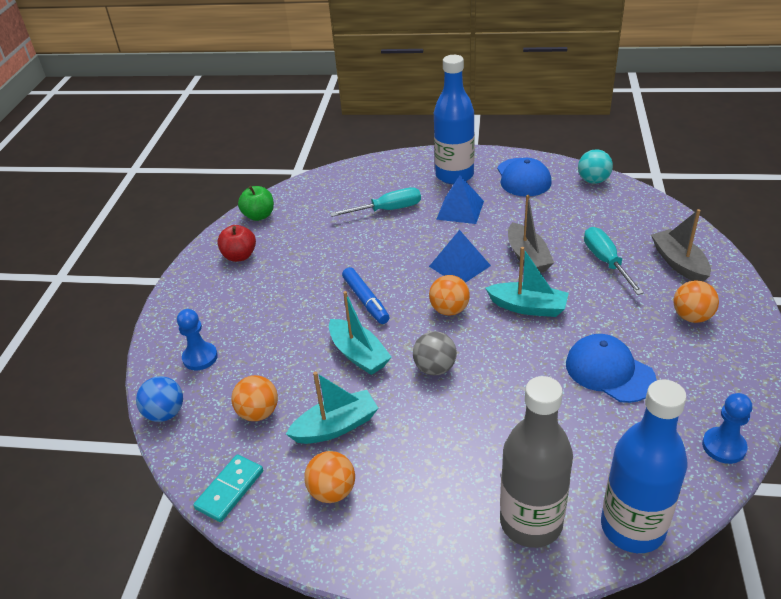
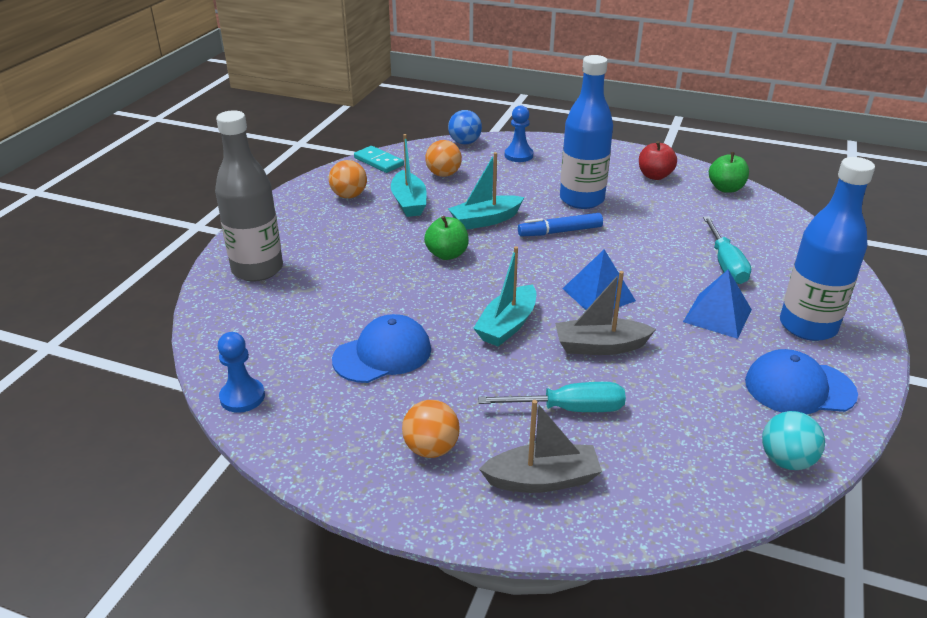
camera: 100 degrees right, 5 degrees down
grey ball [413,331,457,375] -> green apple [424,216,469,260]
orange ball [429,275,470,316] -> none
blue bottle [601,379,688,553] -> blue bottle moved to [560,55,613,209]

